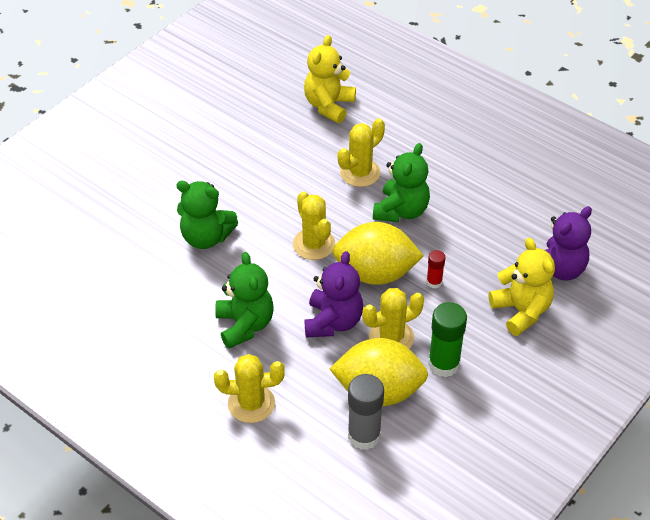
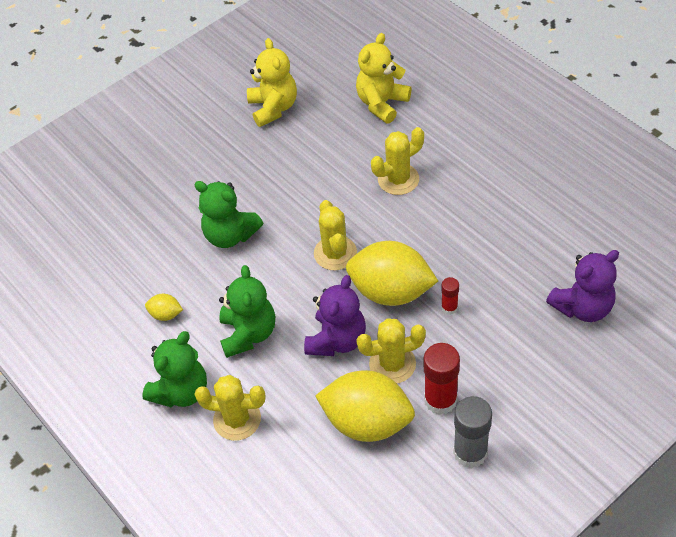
camera: 15 degrees right, 5 degrees up
grey glue stick [348,374,384,450] -> grey glue stick moved to [453,396,492,468]
green teddy bear [373,143,430,222] -> green teddy bear moved to [142,331,207,407]
green glue stick [428,302,467,377] -> red glue stick [424,343,460,415]
yellow teddy bear [489,238,555,336] -> yellow teddy bear moved to [247,38,297,127]
none -> yellow lemon [145,294,183,321]

